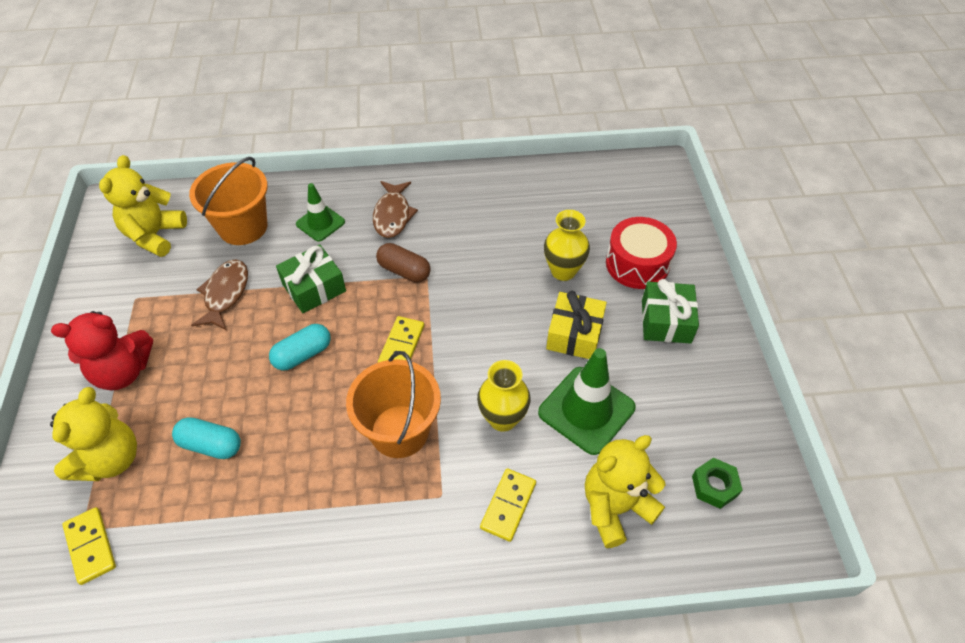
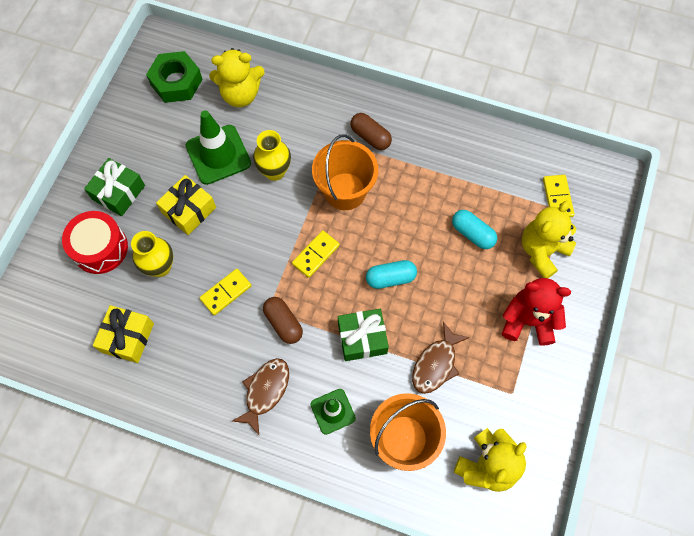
camera: 155 degrees left, 15 degrees up
yellow domino [480,468,536,542] -> yellow domino moved to [200,269,252,315]
green nut [692,458,742,509] -> green nut [146,51,203,103], size x1.71
none -> yellow gift [93,305,154,363]
none -> brown capsule [350,113,392,150]

